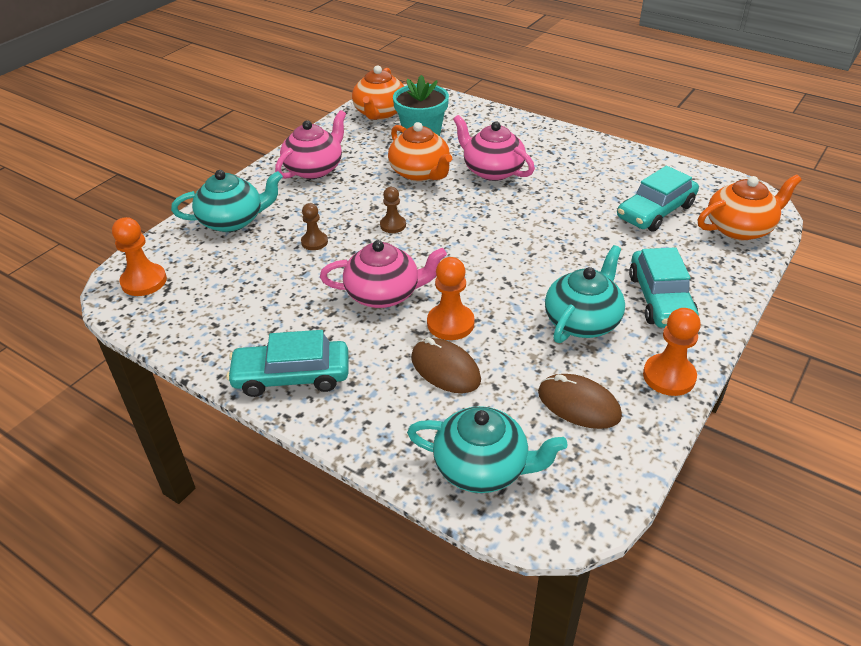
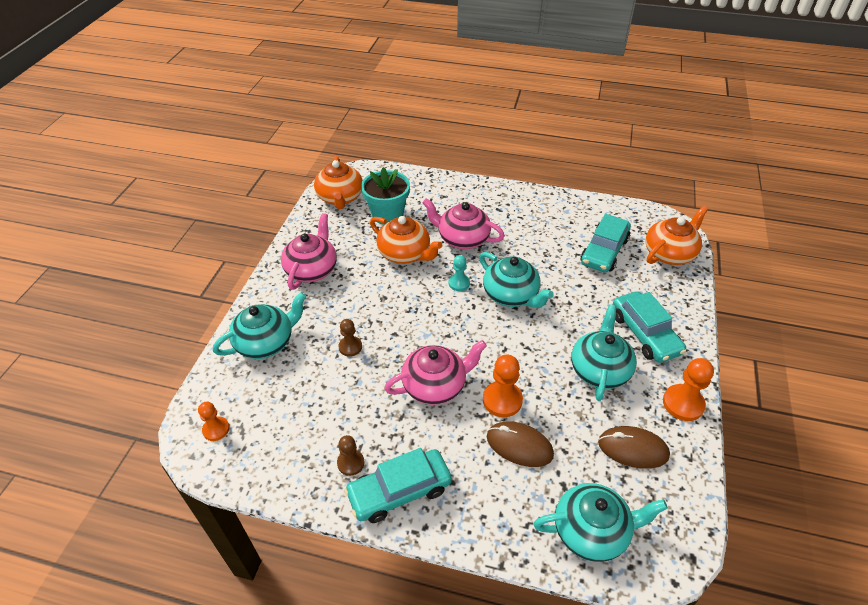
camera: 20 degrees left, 5 degrees up
orange pawn [112,217,167,296] -> orange pawn [198,402,230,441], size x0.63
brown pawn [380,187,406,233] -> brown pawn moved to [337,435,364,476]
none -> turquoise pawn [448,255,470,291]
none -> turquoise teapot [479,252,554,308]

